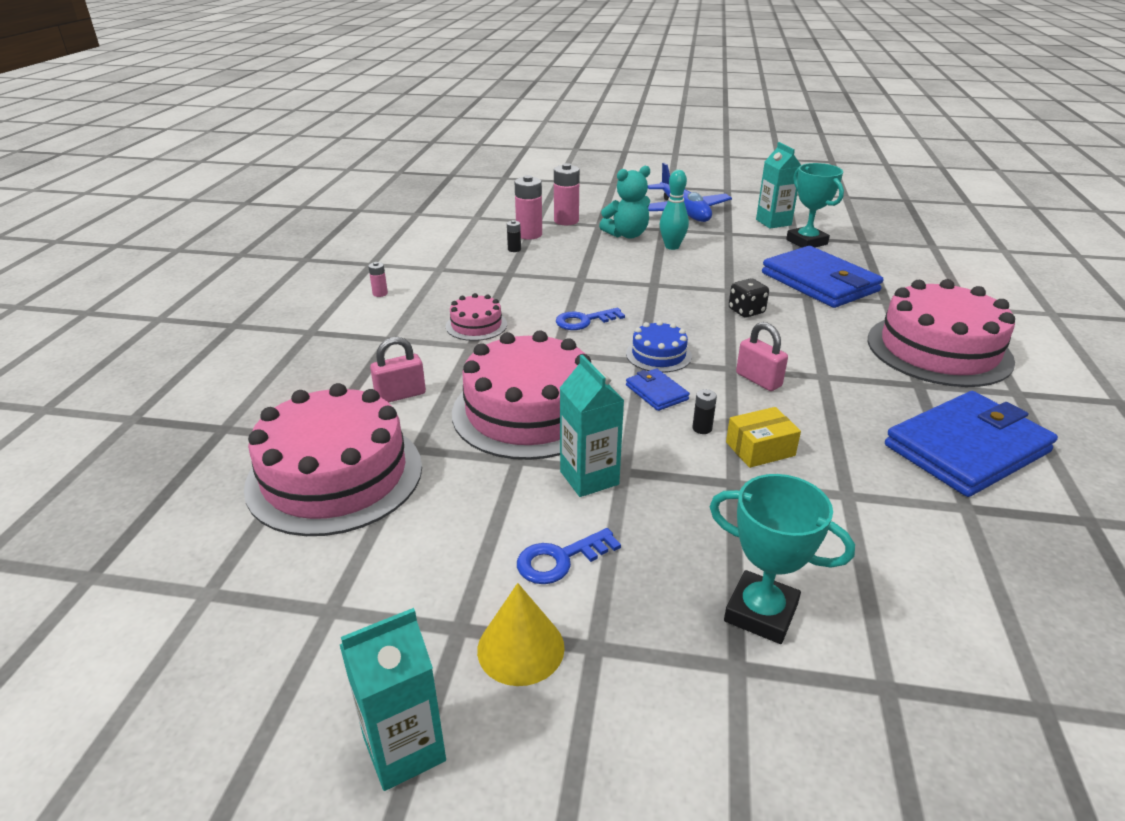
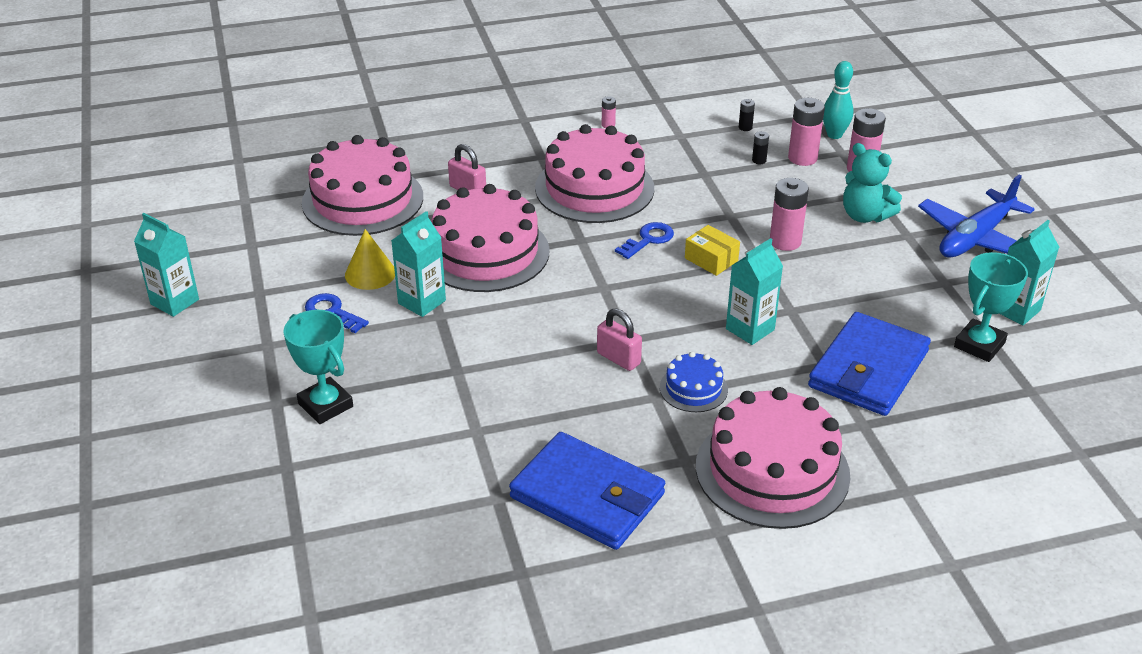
camera: 65 degrees right, 5 degrees up
pink cake [446,293,507,341] -> pink cake [535,124,654,223], size x2.10
yellow cone [477,583,565,686] -> yellow cone moved to [345,229,395,290]
blue key [556,308,625,330] -> blue key turned 90 degrees clockwise [615,222,674,259]
blue cake [626,321,692,373] -> blue cake moved to [660,352,728,412]
blue wallet [626,368,690,411] -> none
turquoise bowling pin [660,170,689,250] -> turquoise bowling pin moved to [823,61,854,139]
black battery [692,389,717,434] -> black battery moved to [739,99,755,131]
turquoise trophy [710,474,855,644] -> turquoise trophy turned 45 degrees counterclockwise [284,310,353,424]
yellow box [726,407,801,468] -> yellow box moved to [685,225,740,276]
black dice [729,278,769,318] -> turquoise carton [726,238,783,345]
pink padlock [736,322,788,391] -> pink padlock turned 75 degrees counterclockwise [597,308,642,371]
none -> pink battery [770,178,809,251]

